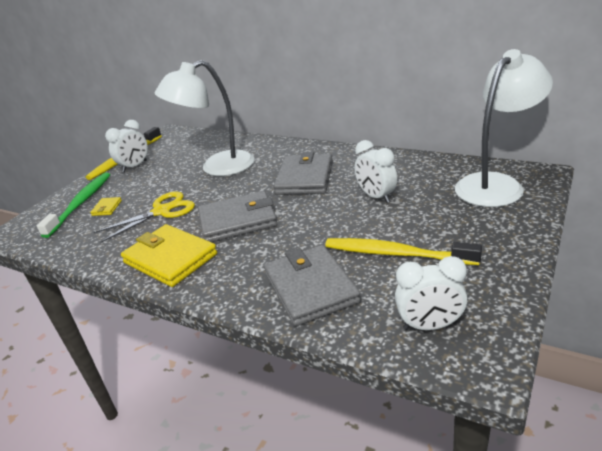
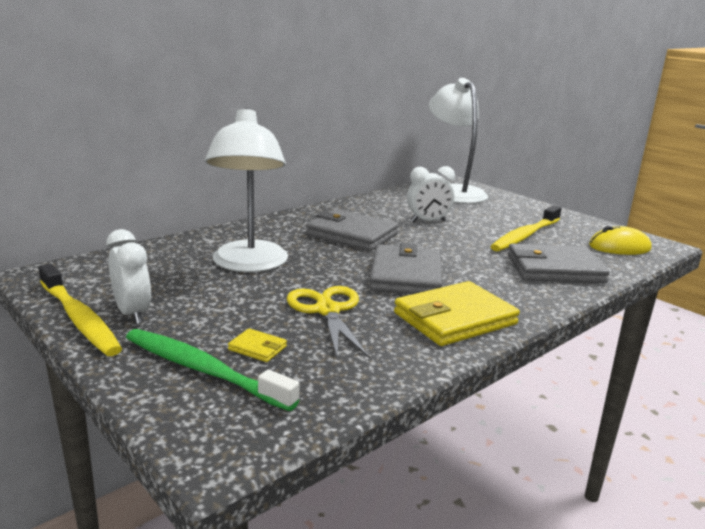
camera: 75 degrees left, 10 degrees down
white clock [395,256,468,330] -> yellow mouse [589,226,652,255]

